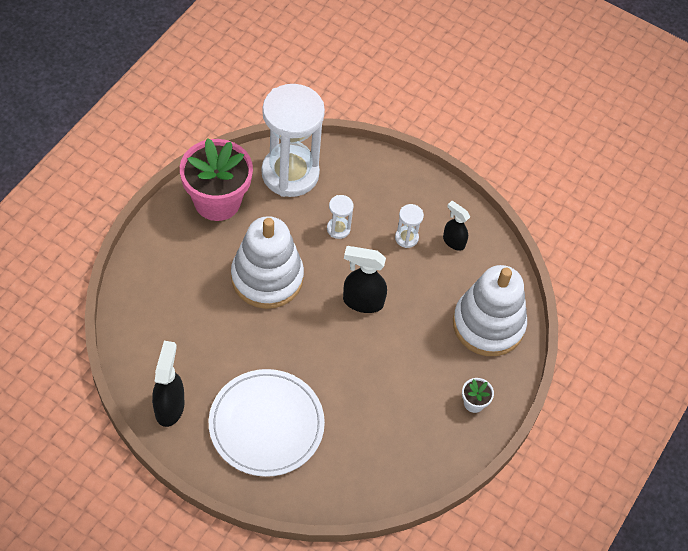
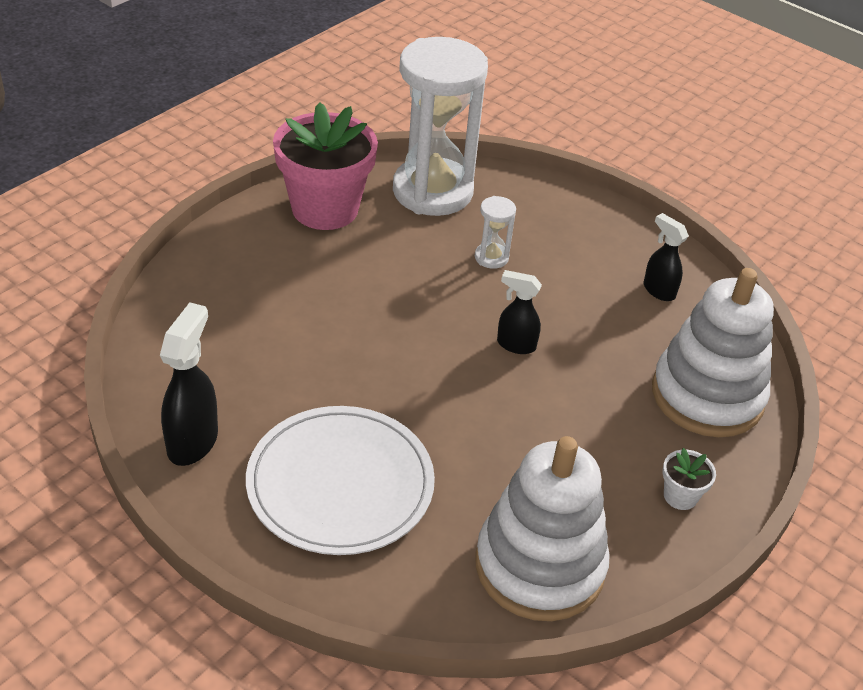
camera: 10 degrees right, 15 degrees down
white stacking toy [231,216,304,309] -> white stacking toy moved to [476,436,610,621]
black spray bottle [343,246,387,313] -> black spray bottle [497,270,542,354], size x0.64
white hourglass [395,204,424,248] -> none

